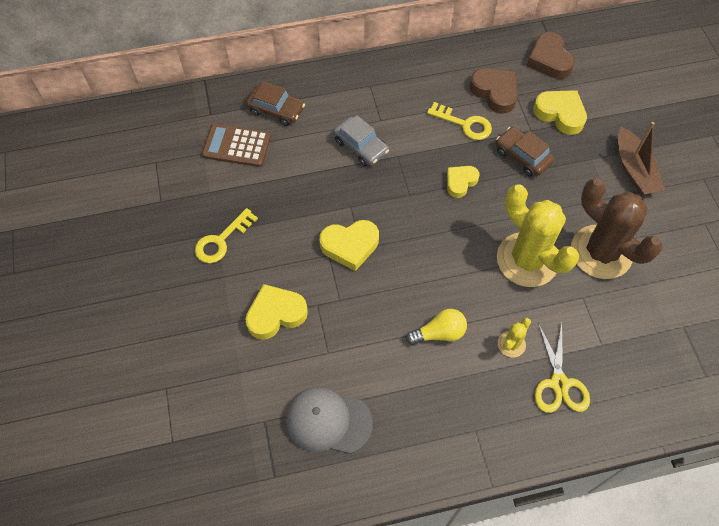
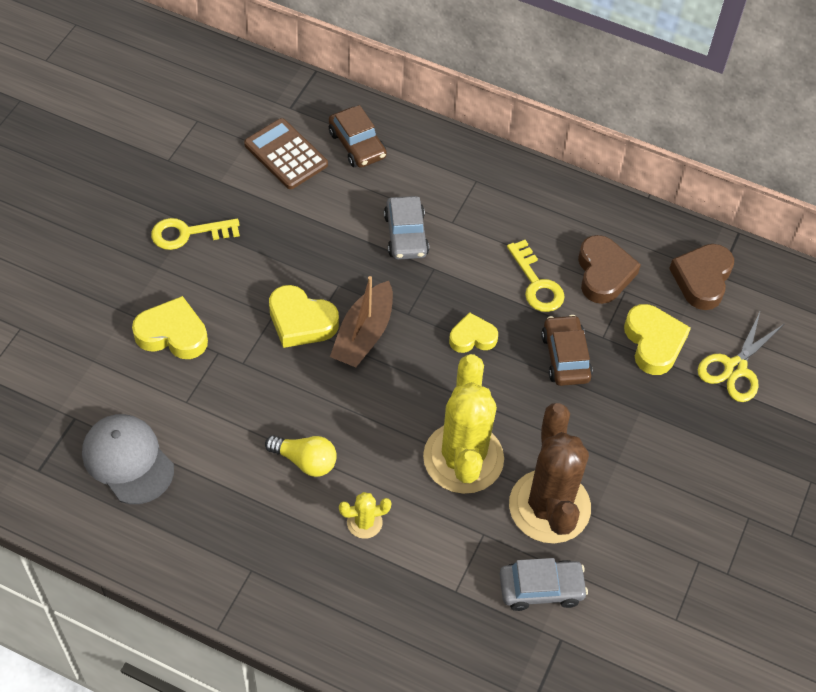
camera: 35 degrees right, 5 degrees down
yellow scissors [535,322,590,413] -> yellow scissors moved to [698,312,784,402]
brown boat [618,122,665,195] -> brown boat moved to [330,276,393,367]
none -> grey car [500,558,588,611]

